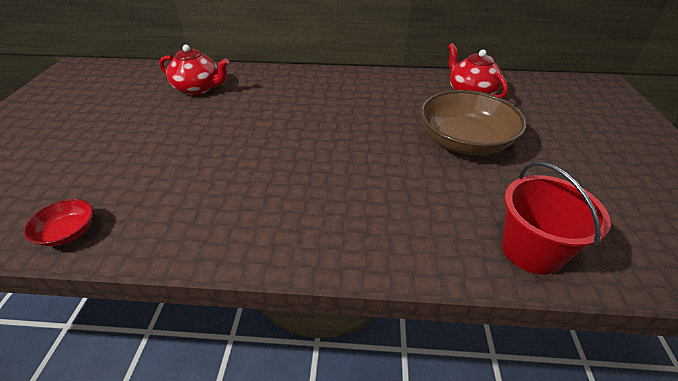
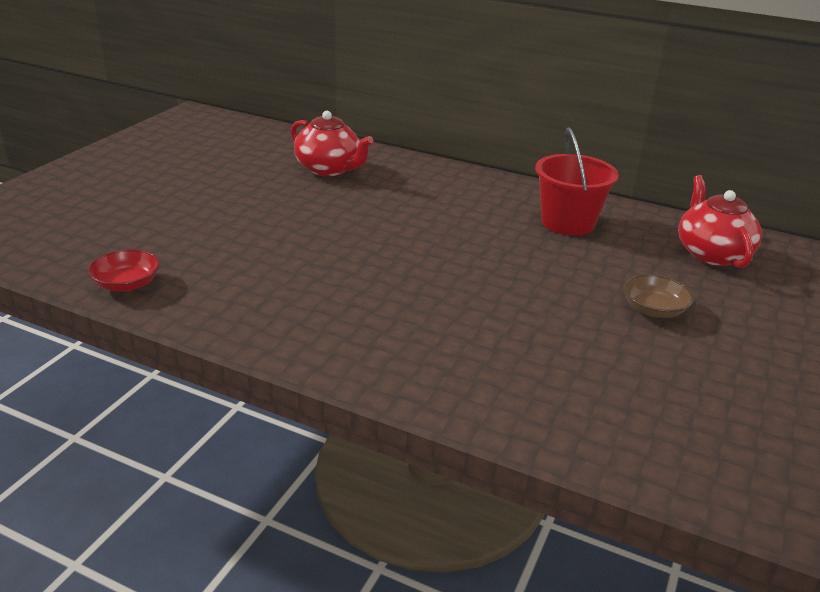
camera: 20 degrees right, 10 degrees down
brown bowl [420,90,526,155] -> brown bowl [623,274,694,318], size x0.47
red bucket [502,162,610,275] -> red bucket moved to [535,127,618,236]

